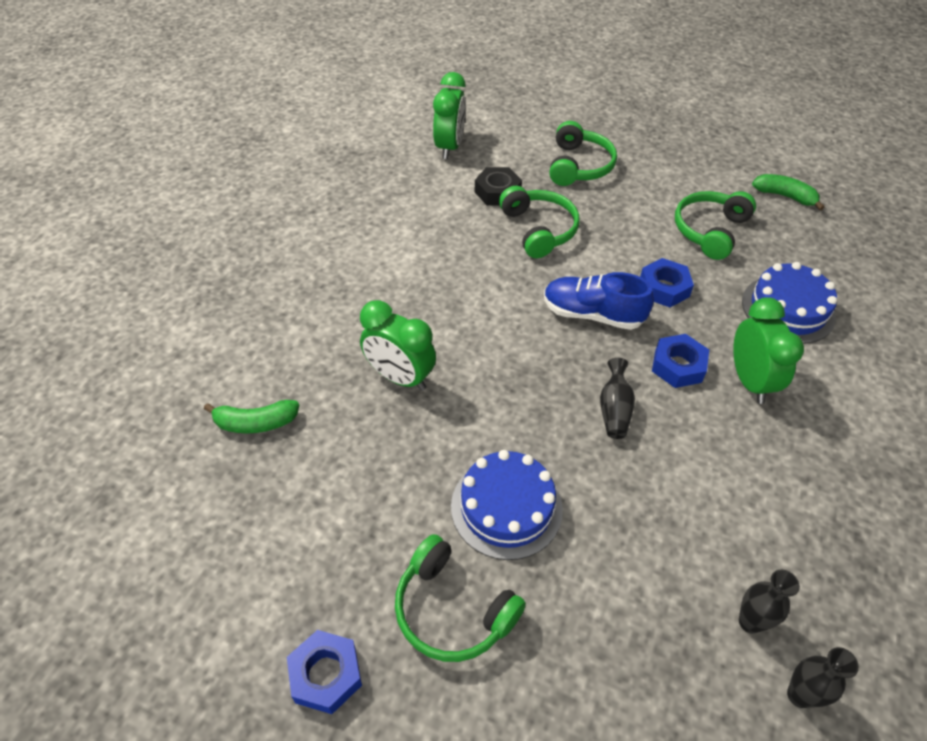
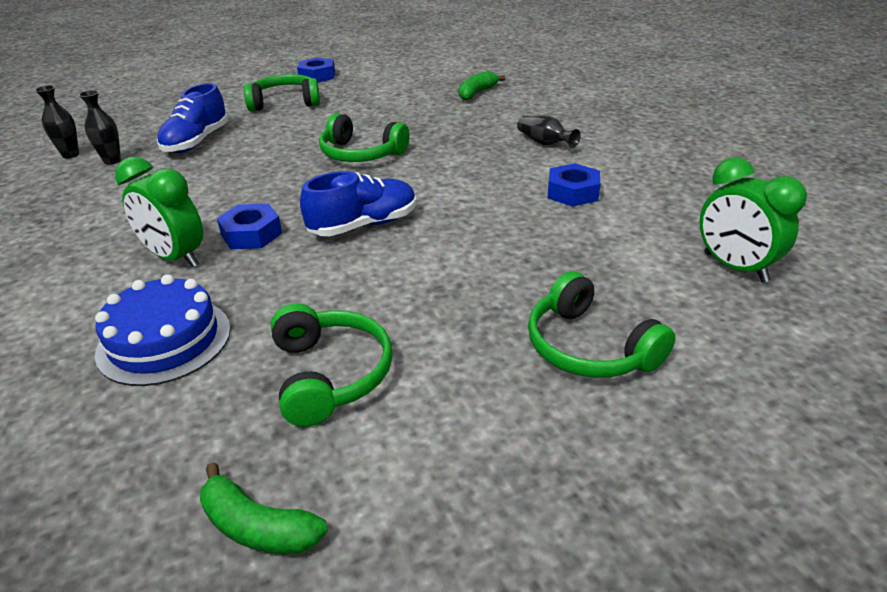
camera: 135 degrees right, 15 degrees down
green clock [360,300,436,391] -> none
blue cake [451,450,563,560] -> none
black nut [474,167,522,205] -> none
green headphones [499,186,580,258] -> green headphones moved to [319,113,409,162]
black vase [600,358,635,439] -> black vase moved to [517,115,581,148]
blue nut [640,258,694,307] -> blue nut moved to [548,163,600,207]
green banana [752,174,825,210] -> green banana turned 45 degrees clockwise [200,462,328,554]
none -> blue shoe [157,83,228,153]

